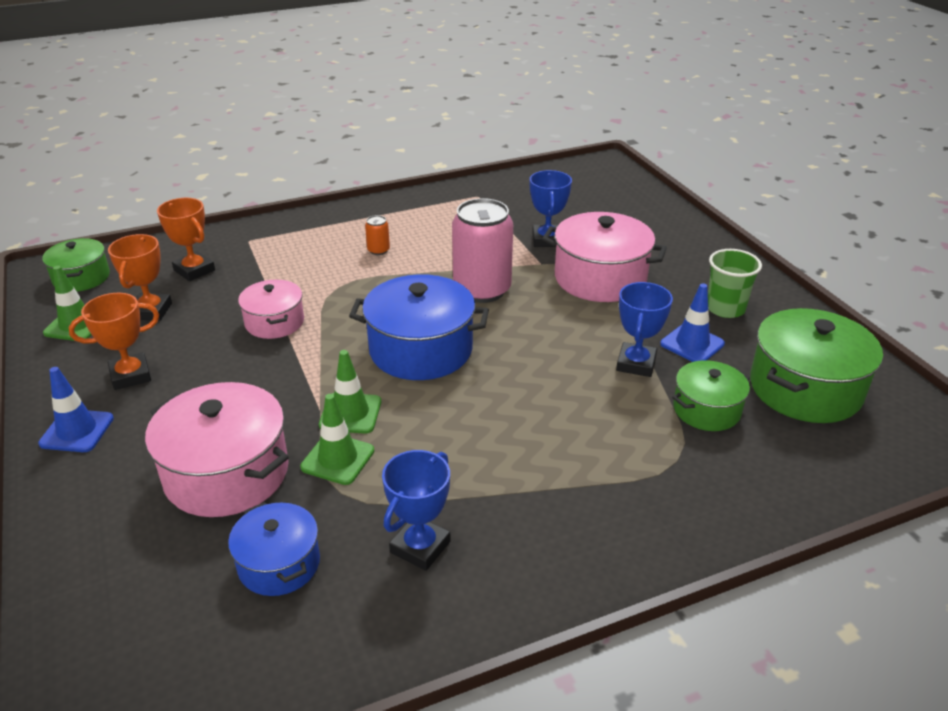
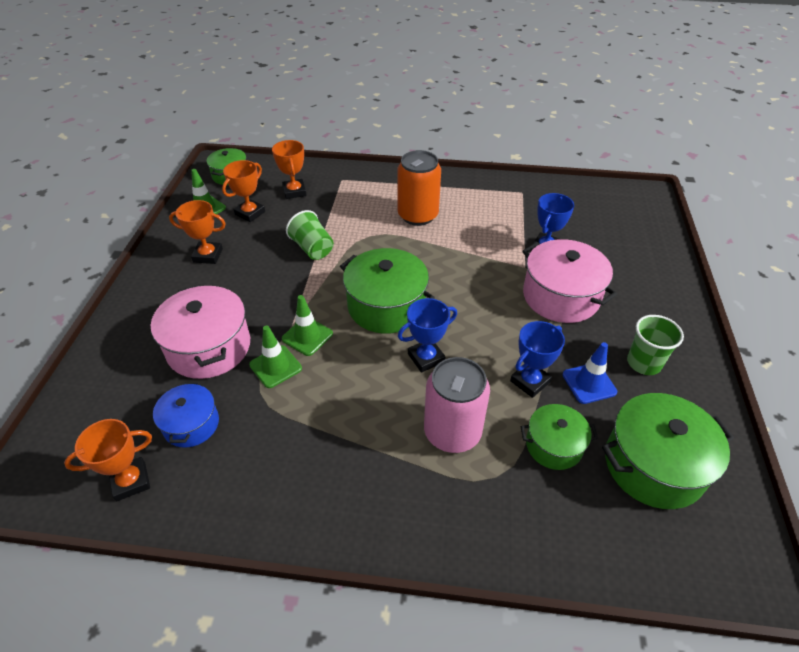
camera: 30 degrees right, 10 degrees up
blue traffic cone [38,367,114,452] -> none
pink pot [238,280,304,339] -> green cup [286,210,334,260]
blue pot [349,274,489,380] -> green pot [340,248,435,334]
orange can [365,215,390,255] -> orange can [397,150,441,226], size x2.40
blue trophy [382,450,451,571] -> blue trophy moved to [398,298,457,372]
pink can [452,198,513,303] -> pink can moved to [424,357,490,453]
none -> orange trophy [64,419,152,501]

